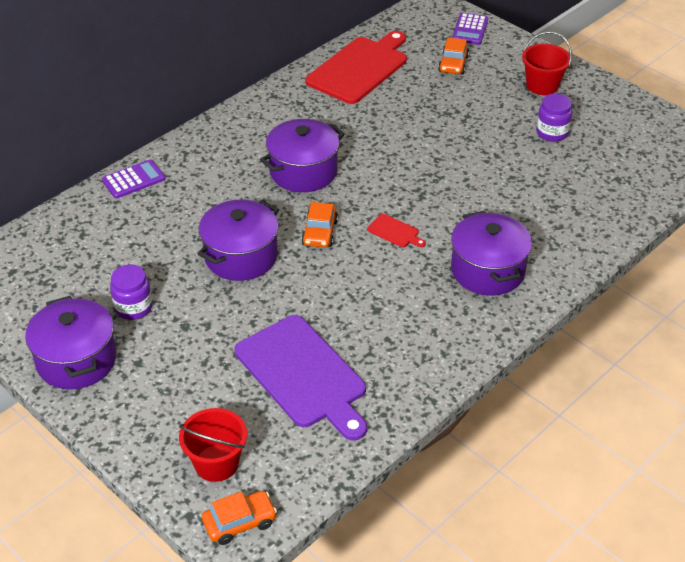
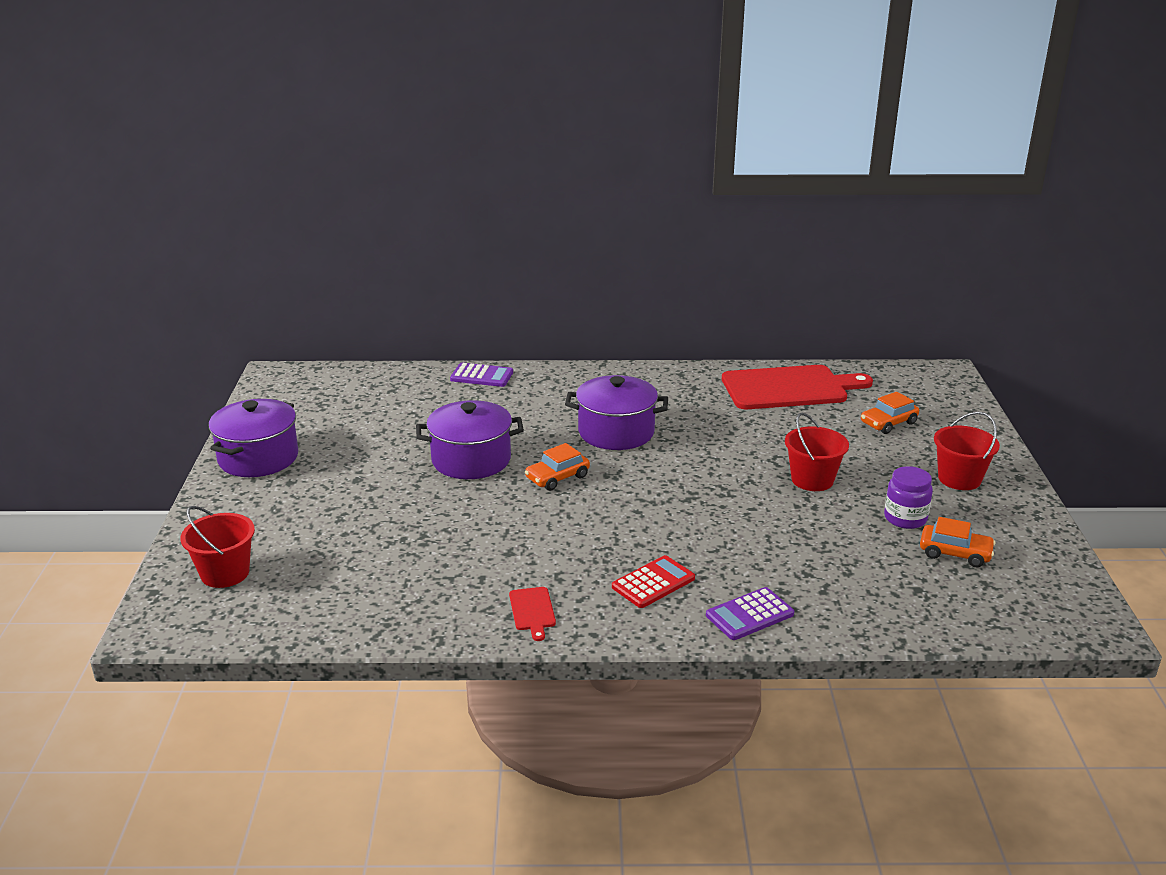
camera: 45 degrees right, 15 degrees down
purple jar [110,264,153,320] -> none
orange car [202,491,277,545] -> orange car moved to [920,517,996,567]
purple cutting board [234,315,367,441] -> none
red cutting board [367,214,426,247] -> red cutting board moved to [509,587,556,641]
purple pot [451,211,532,296] -> red calculator [612,555,695,608]
purple calculator [452,13,488,45] -> purple calculator moved to [706,587,794,640]
none -> red bucket [785,413,849,491]

